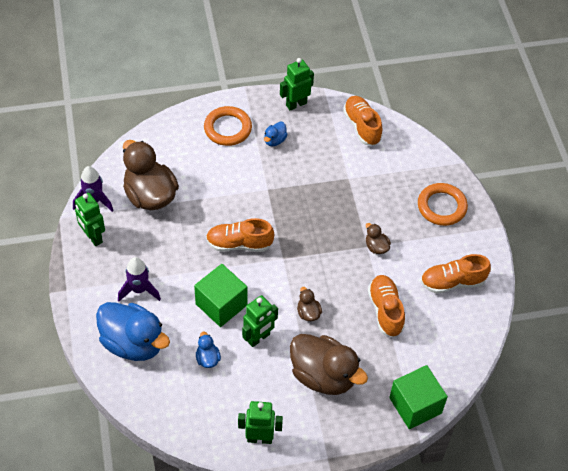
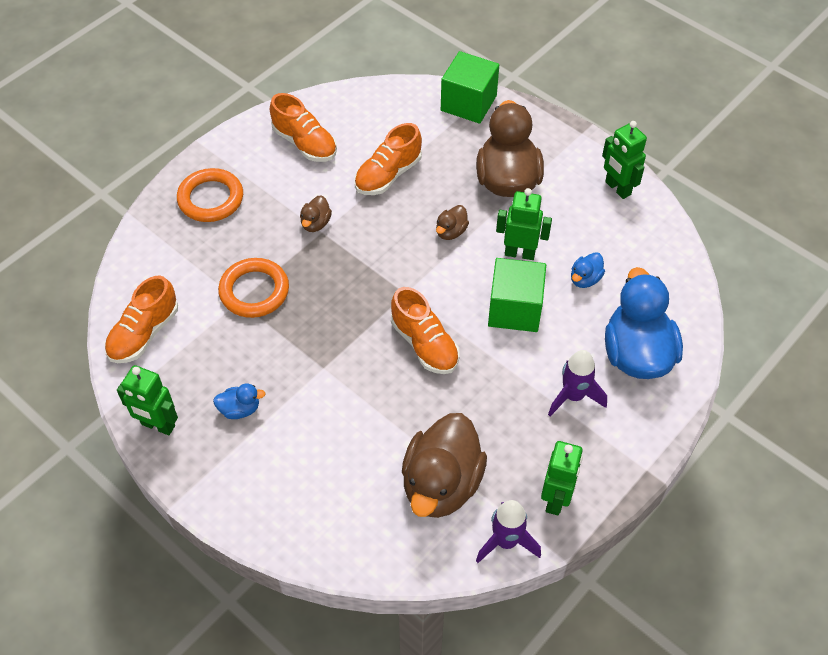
camera: 125 degrees left, 0 degrees up
orange ring [204,106,252,146] -> orange ring moved to [218,258,289,318]

